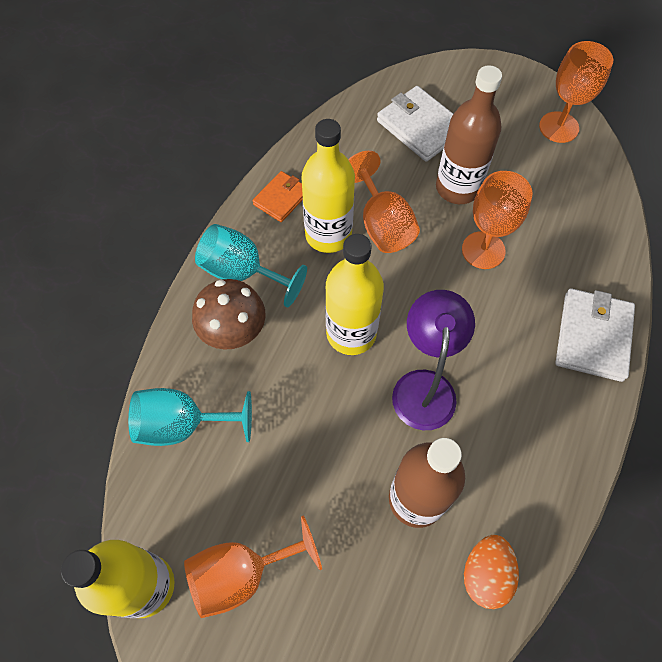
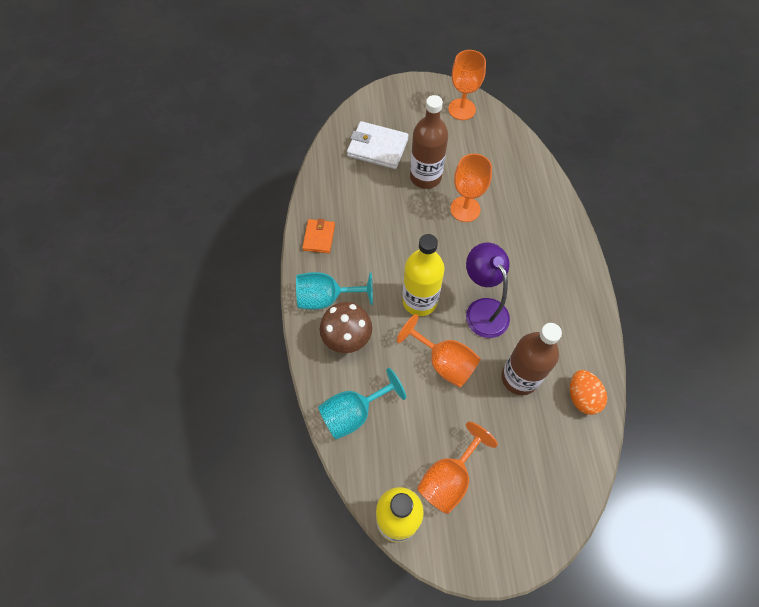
camera: 30 degrees left, 0 degrees up
yellow bottle [302,119,355,253] -> none
orange goblet [348,151,420,253] -> orange goblet moved to [397,314,481,387]
white wallet [556,289,635,382] -> none

